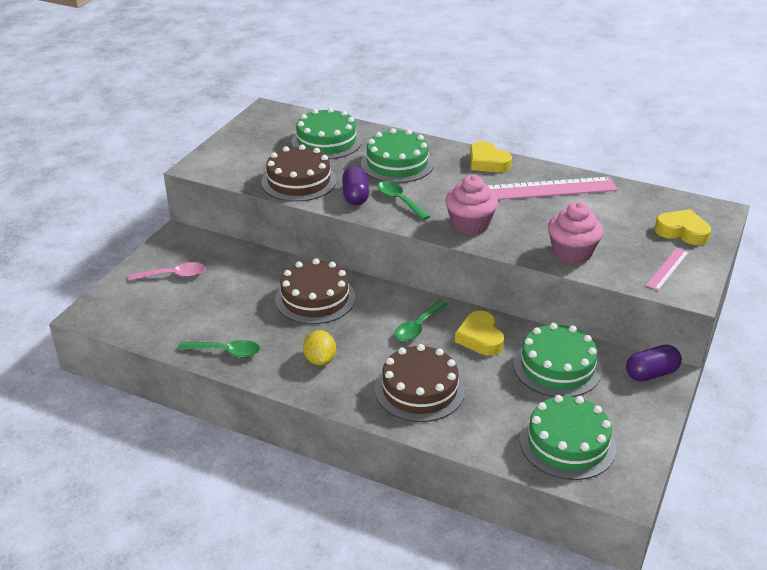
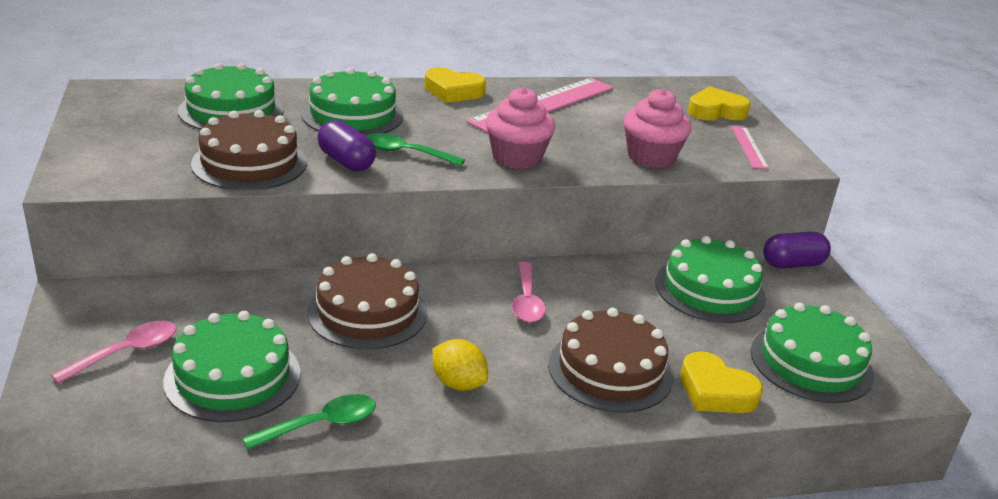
camera: 40 degrees left, 5 degrees down
green spoon [394,300,448,341] -> pink spoon [512,262,546,323]
yellow heart [455,311,504,356] -> yellow heart moved to [680,351,763,413]
purple capsule [626,345,682,382] -> purple capsule turned 45 degrees clockwise [763,232,831,269]
none -> green cake [163,311,301,422]

